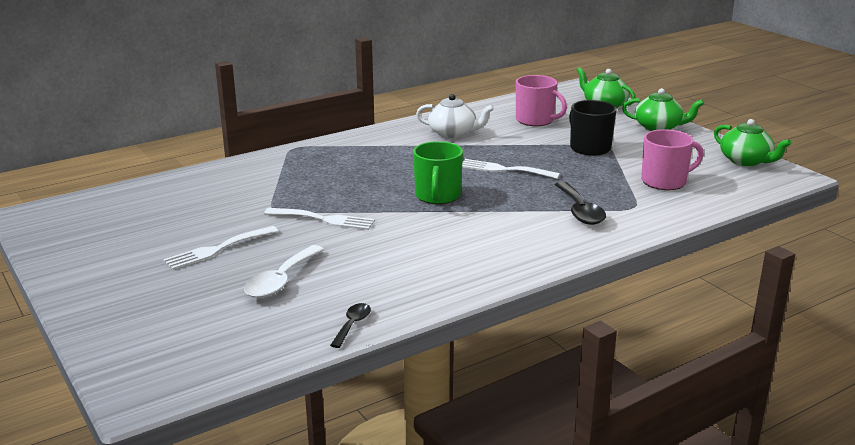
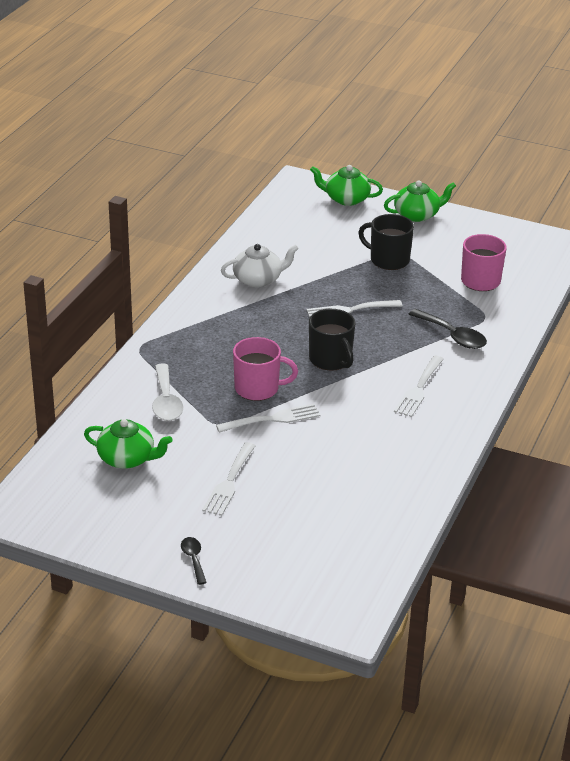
camera: 35 degrees left, 10 degrees up
white spoon [244,245,324,298] -> white spoon moved to [152,363,183,421]
black spoon [330,303,371,348] -> black spoon moved to [181,537,207,585]
green mug [413,141,463,204] -> black mug [309,309,355,371]
pink mug [516,75,567,126] -> pink mug moved to [233,337,298,401]
green teapot [714,119,791,166] -> green teapot moved to [84,419,173,469]
none -> white fork [394,356,444,417]

